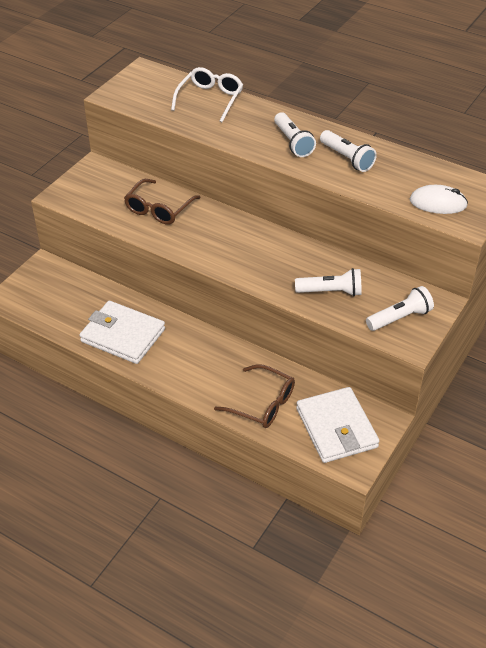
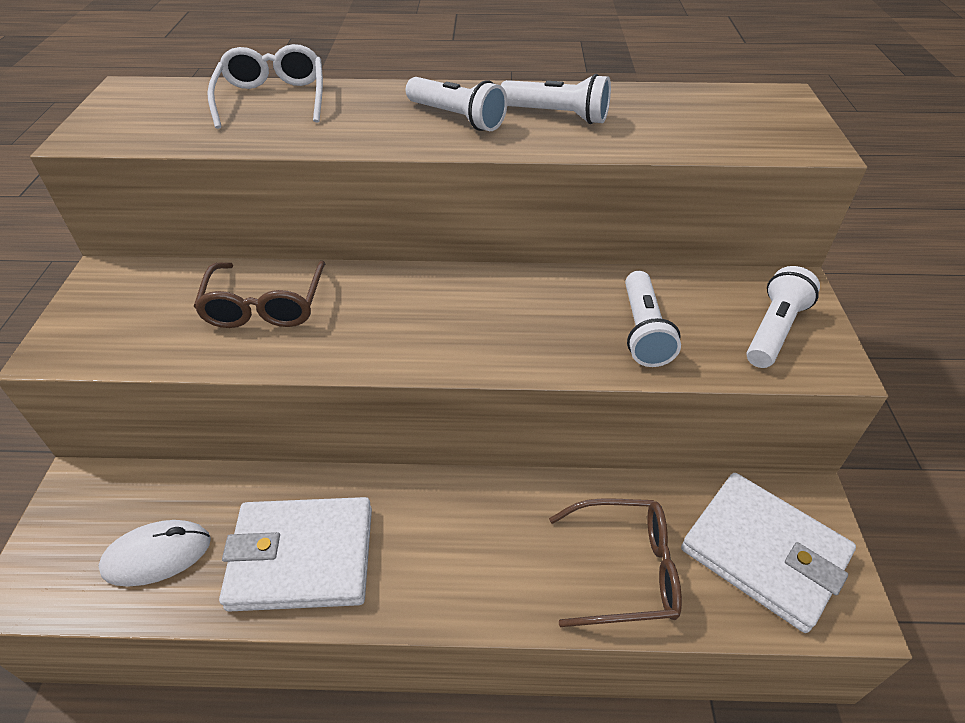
camera: 30 degrees left, 0 degrees up
white flashlight [295,268,362,296] -> white flashlight turned 120 degrees clockwise [625,271,681,367]
white mouse [410,185,468,214] -> white mouse moved to [98,520,211,587]

